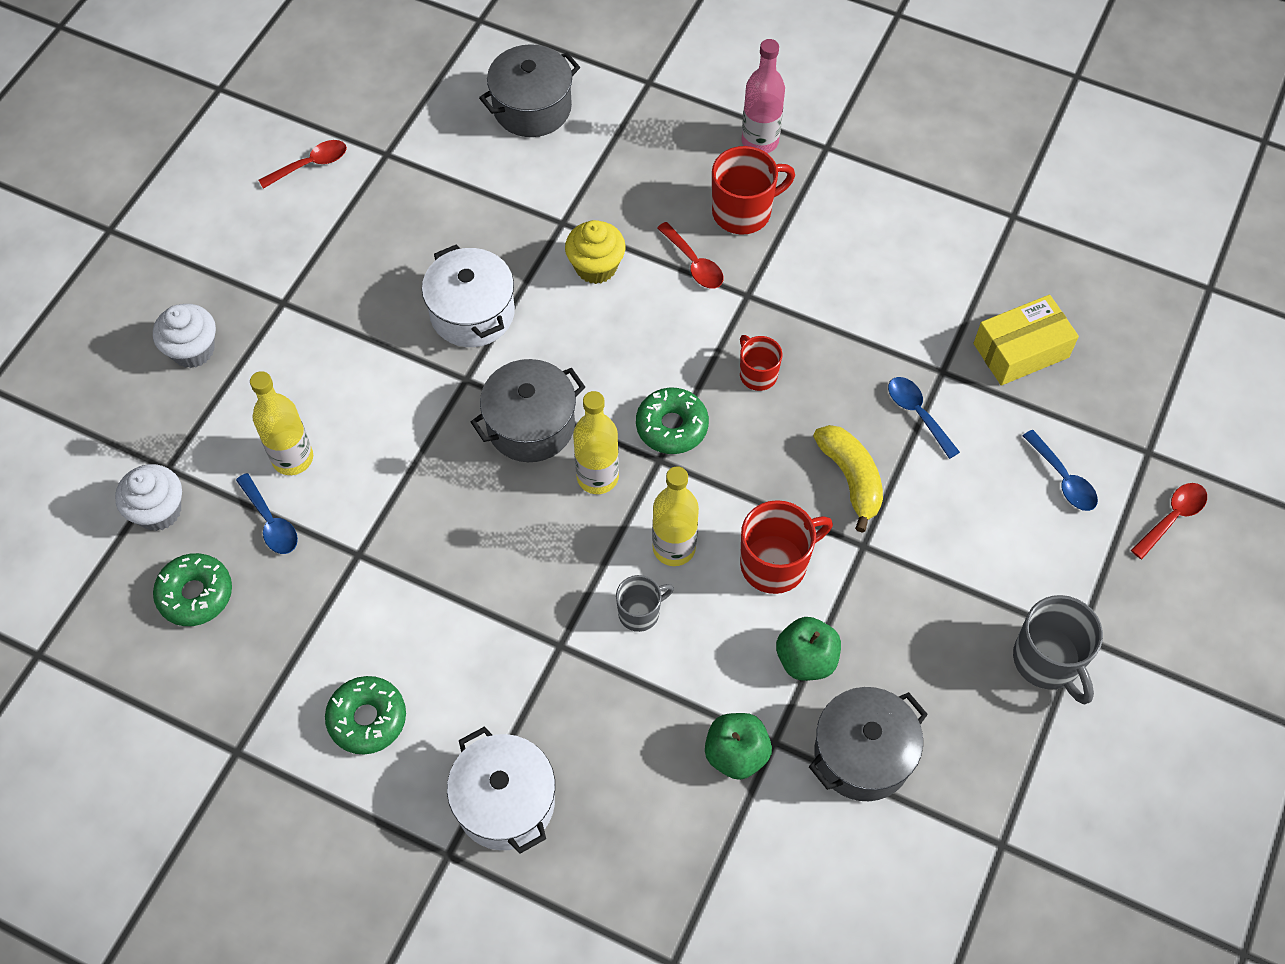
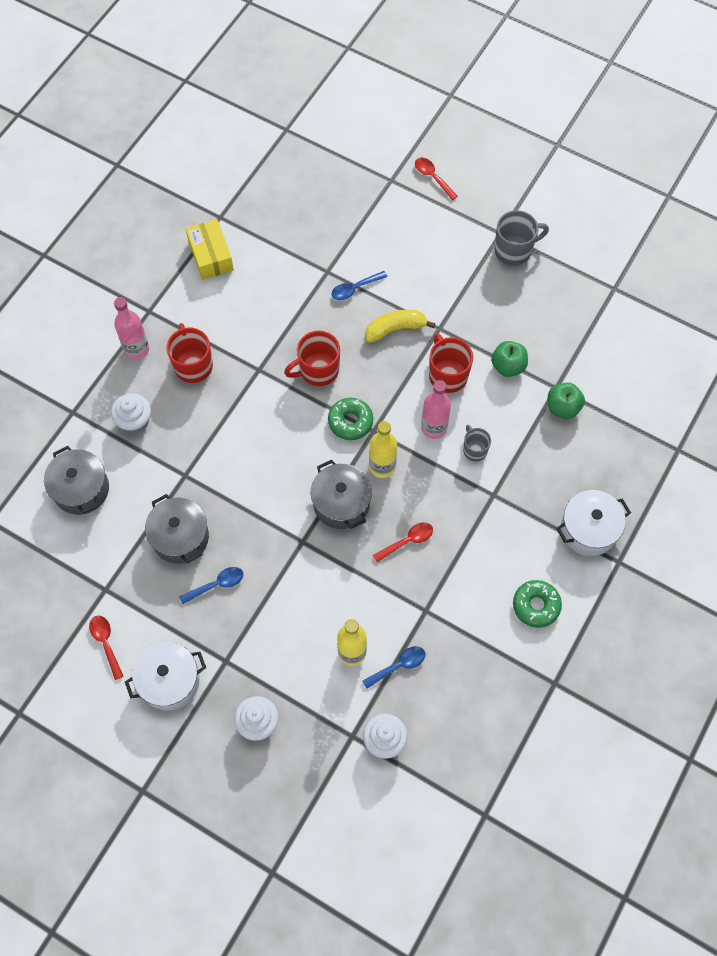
camera: 85 degrees left, 5 degrees up
green donut [153,553,232,626] -> none
white pot [422,244,515,347] -> white pot moved to [125,642,206,711]
yellow cupcake [565,220,626,284] -> none
yellow bottle [652,466,699,566] -> pink bottle [421,380,451,439]
red spoon [657,222,723,288] -> red spoon moved to [373,522,433,562]
red mug [740,335,782,391] -> red mug [284,331,340,386], size x1.64
grey pot [809,687,928,801] -> grey pot moved to [145,494,209,564]
yellow box [974,295,1079,386] -> yellow box moved to [186,219,234,280]
blue spoon [1023,430,1098,511] -> blue spoon moved to [179,567,243,604]
none -> white cupcake [111,393,151,434]

